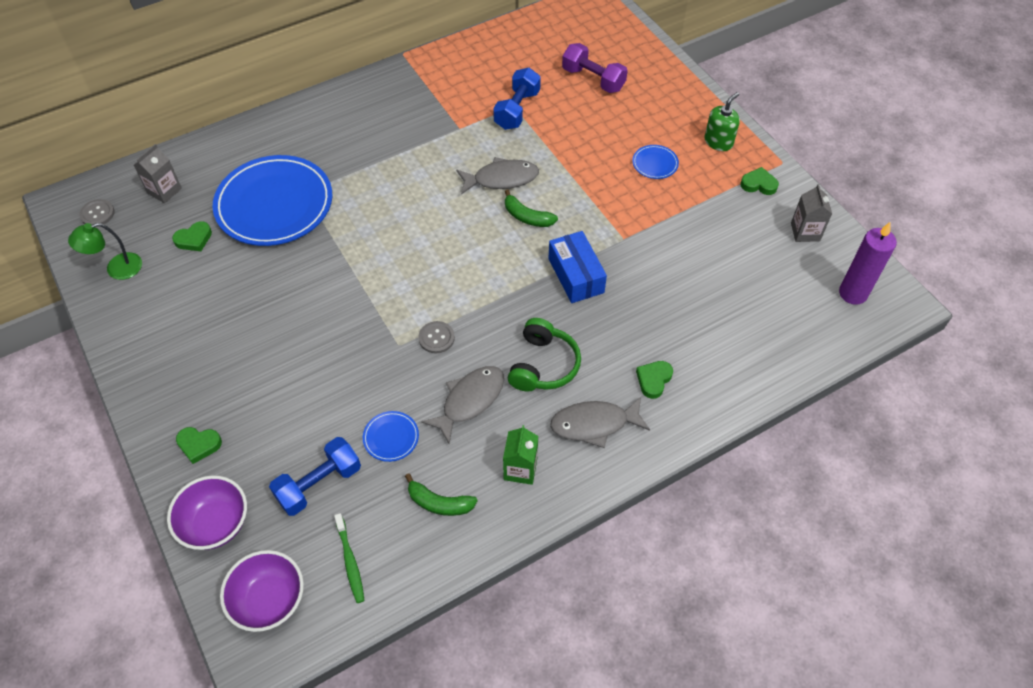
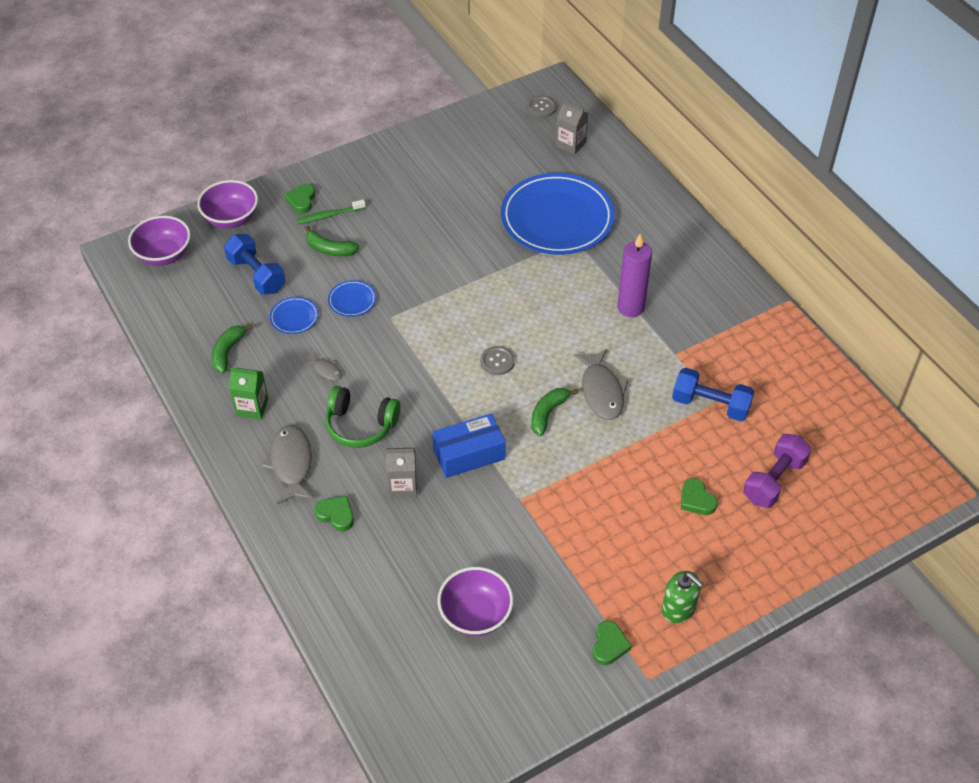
camera: 90 degrees right, 5 degrees down
green lamp [68,223,142,280] -> none
green heart [172,221,212,251] -> green heart moved to [681,478,718,515]
green toothbrush [334,513,365,603] -> green toothbrush moved to [296,199,366,224]
grey button [418,321,455,353] -> grey button moved to [480,346,515,375]
grey fish [421,366,504,444] -> grey fish [304,352,341,380], size x0.49
blue plate [632,145,679,179] -> blue plate moved to [328,280,376,317]
grey carton [791,184,832,242] -> grey carton moved to [385,448,417,498]
purple candle [839,222,897,305] -> purple candle moved to [617,234,652,317]
none -> green banana [305,226,360,256]
none -> purple bowl [437,567,513,636]

